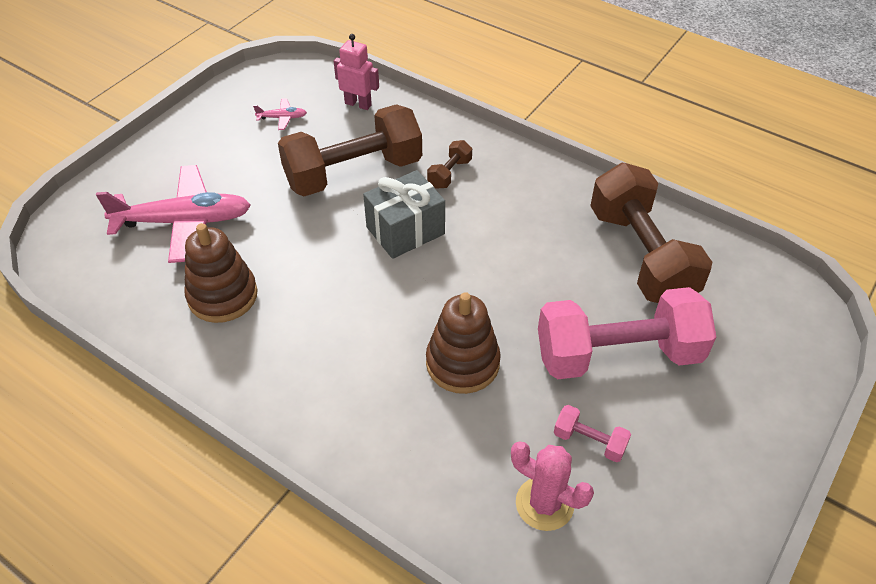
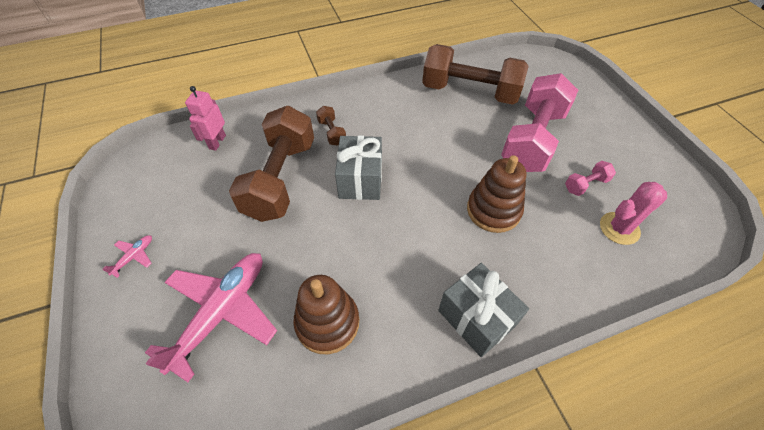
camera: 55 degrees left, 5 degrees up
pink plane [253,98,307,130] -> pink plane moved to [102,235,152,278]
pink robot [334,34,379,110] -> pink robot turned 45 degrees counterclockwise [185,86,226,151]
none -> grey gift [438,263,529,357]

